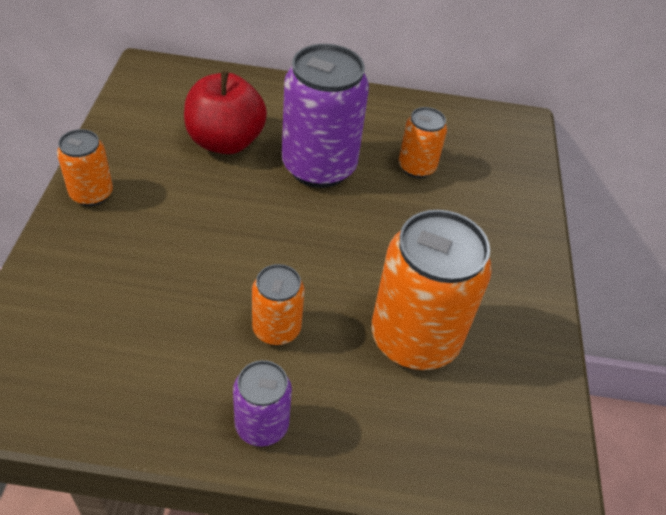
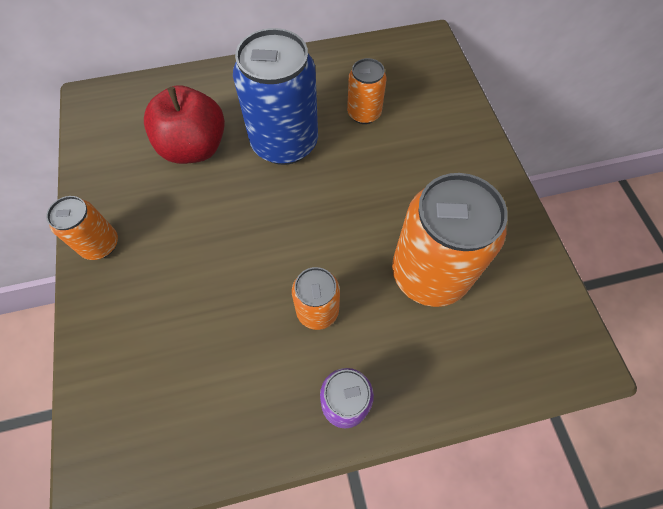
camera: 15 degrees left, 15 degrees up
purple can [282,44,369,188] -> blue can [233,28,318,165]

